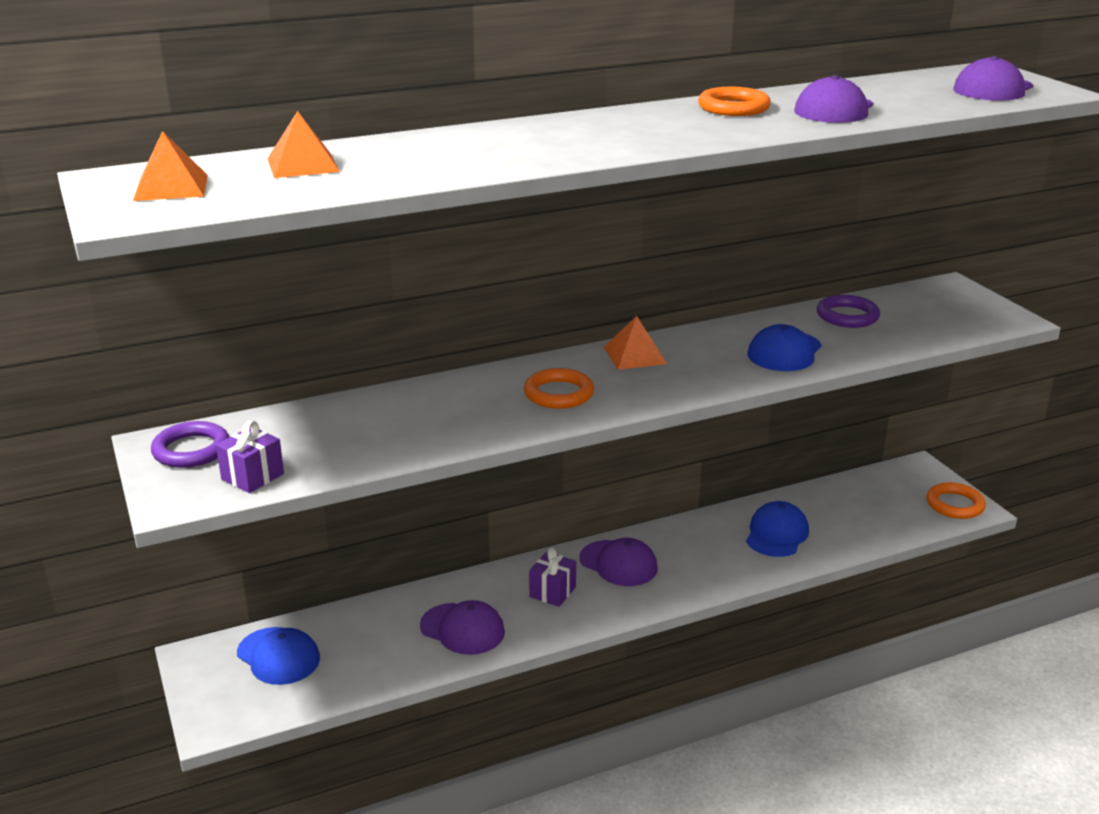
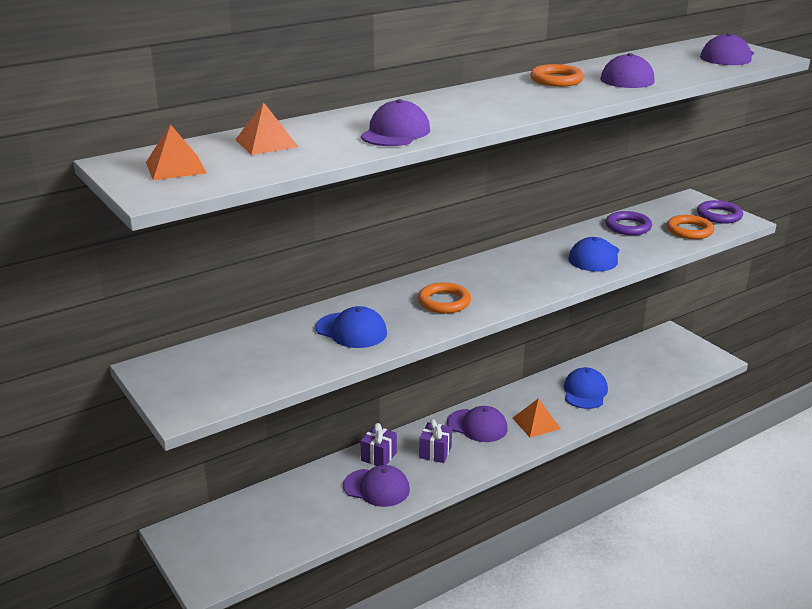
camera: 10 degrees left, 0 degrees up
purple ring [151,421,229,468] -> purple ring moved to [697,200,743,224]
purple gift [216,420,284,493] -> purple gift moved to [360,423,397,466]
blue cap [237,627,320,685] -> blue cap moved to [316,306,387,348]
orange pyramid [604,316,667,370] -> orange pyramid moved to [513,398,561,437]
orange ring [926,482,986,519] -> orange ring moved to [667,215,714,239]
none -> purple cap [361,99,430,146]

